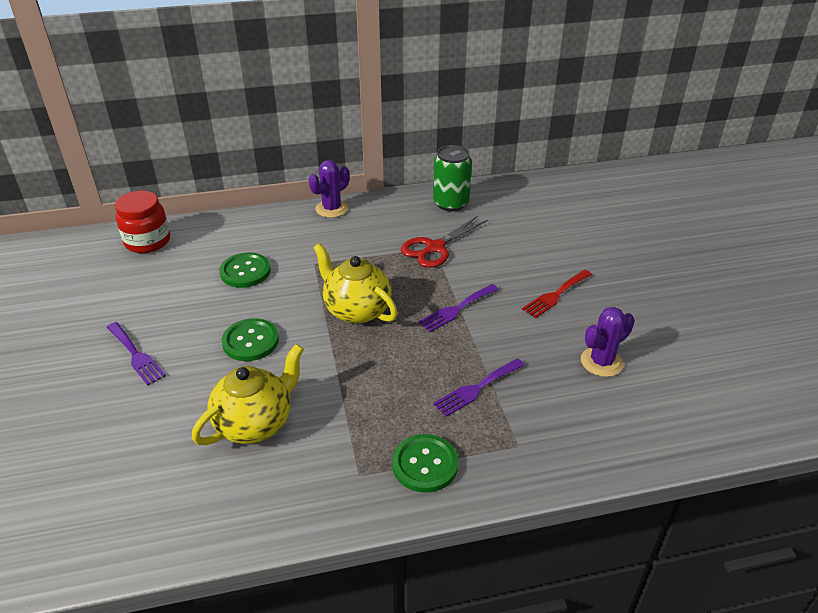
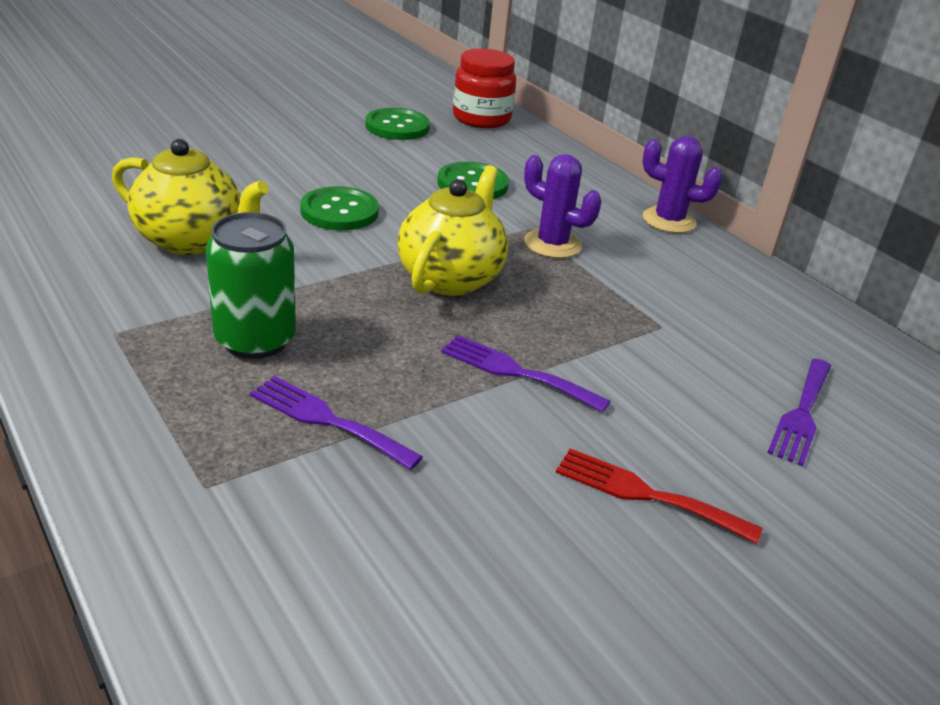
camera: 65 degrees right, 5 degrees down
purple fork [107,322,166,385] -> purple fork moved to [767,358,831,467]
green button [392,434,458,493] -> green button moved to [365,108,430,140]
red scissors [401,216,488,268] -> none
green can [433,145,472,211] -> green can moved to [206,212,296,359]
purple cactus [581,307,635,377] -> purple cactus moved to [524,154,602,258]

